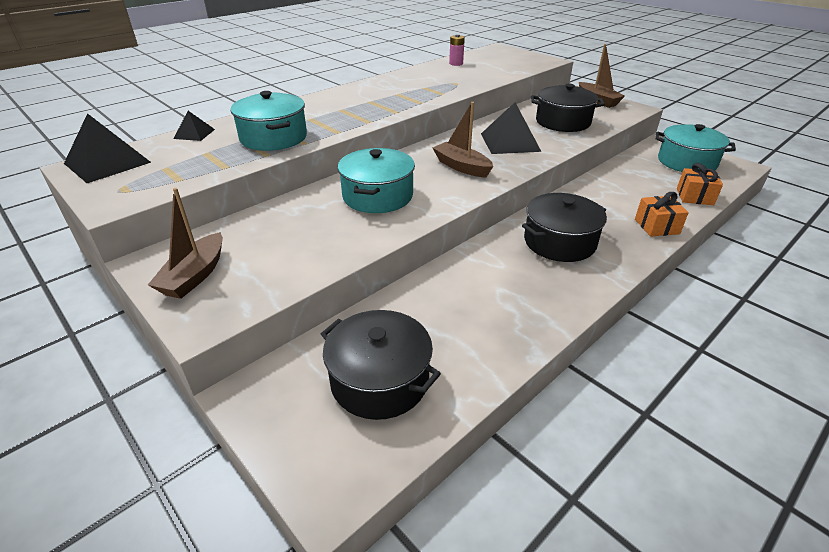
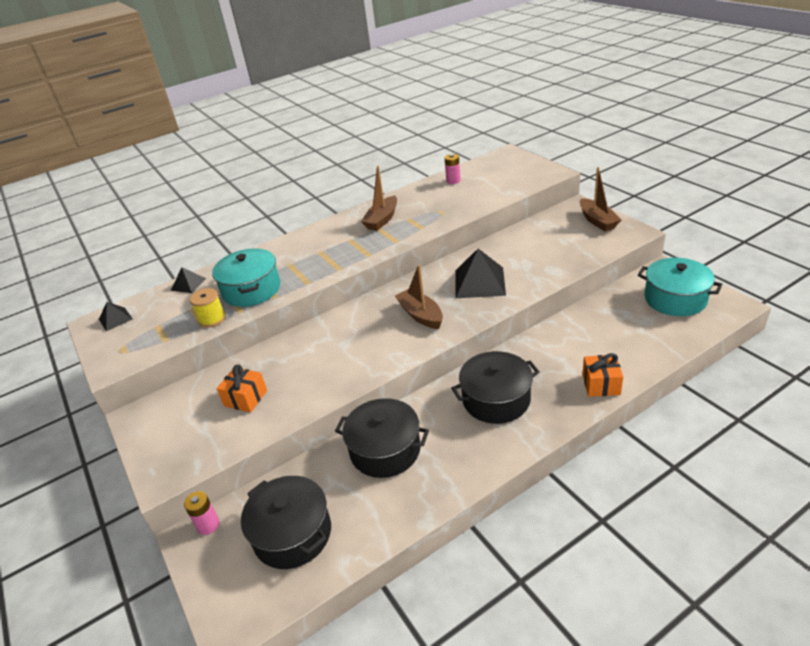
camera: 15 degrees right, 0 degrees up
black pyramid [64,113,151,183] -> black pyramid [99,302,133,331], size x0.53
brown boat [148,188,223,299] -> brown boat moved to [361,166,397,231]
turquoise pot [338,148,415,213] -> none
black pot [531,84,605,132] -> black pot moved to [335,398,429,478]
orange gift [677,163,723,205] -> orange gift moved to [217,364,267,412]
none -> pink battery [184,491,219,535]
none -> yellow spool [190,288,226,328]

